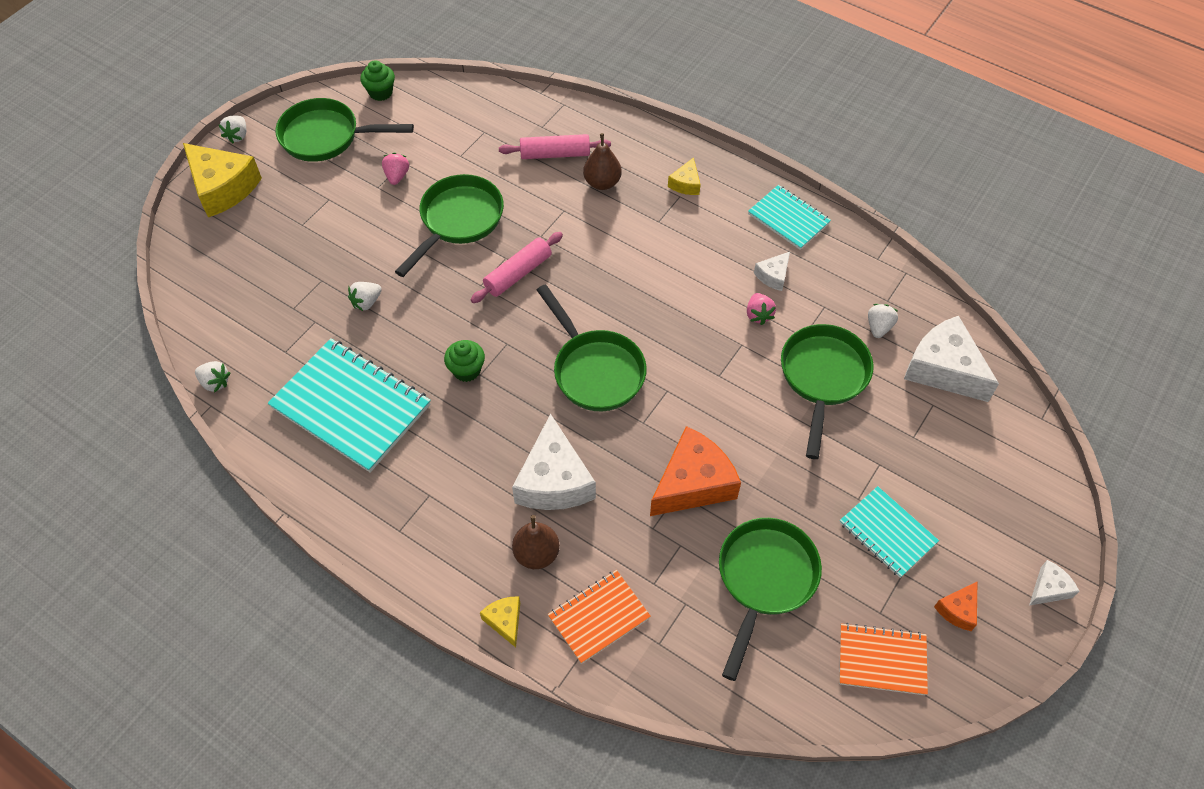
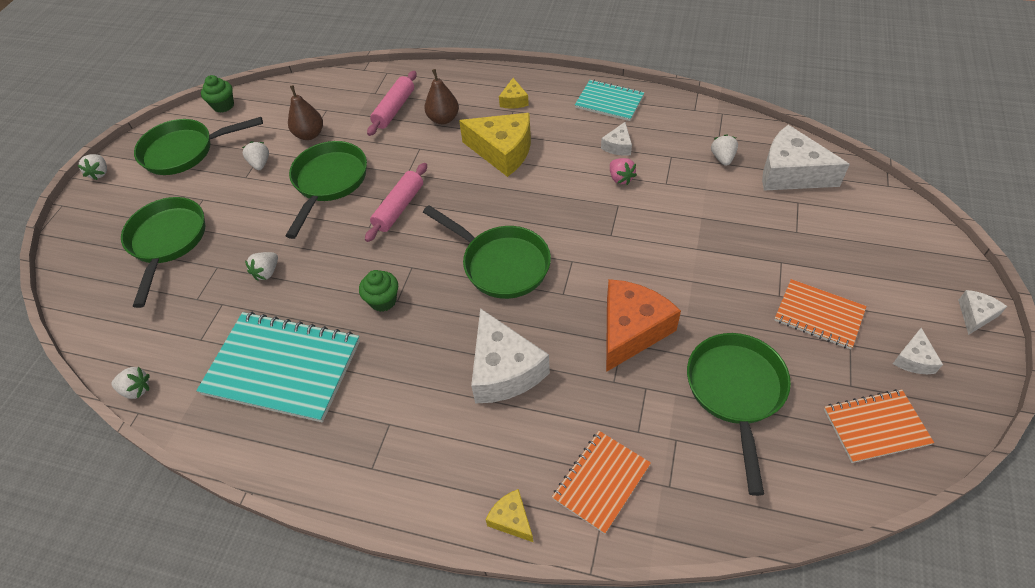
camera: 15 degrees left, 5 degrees down
yellow cheese [183,143,262,217] -> yellow cheese moved to [459,113,531,177]
pink strawberry [382,153,409,185] -> white strawberry [242,141,269,170]
pink rolling pin [499,134,611,159] -> pink rolling pin turned 45 degrees counterclockwise [367,71,417,136]
brown pear [512,515,560,569] -> brown pear moved to [288,85,323,140]
green pan [781,324,873,459] -> green pan moved to [121,197,205,308]
turquoise notebook [840,486,939,578] -> orange notebook [774,279,866,349]
orange cheese [934,582,977,631] -> white cheese [893,328,943,374]

